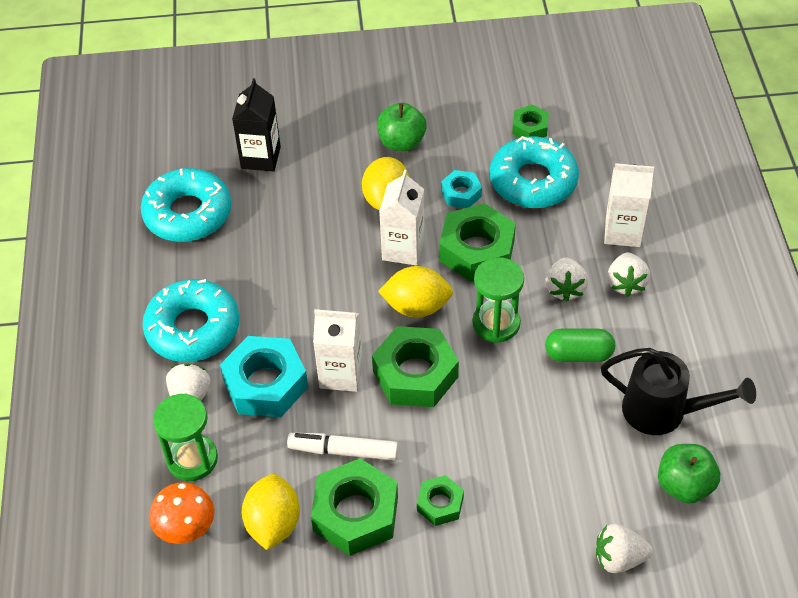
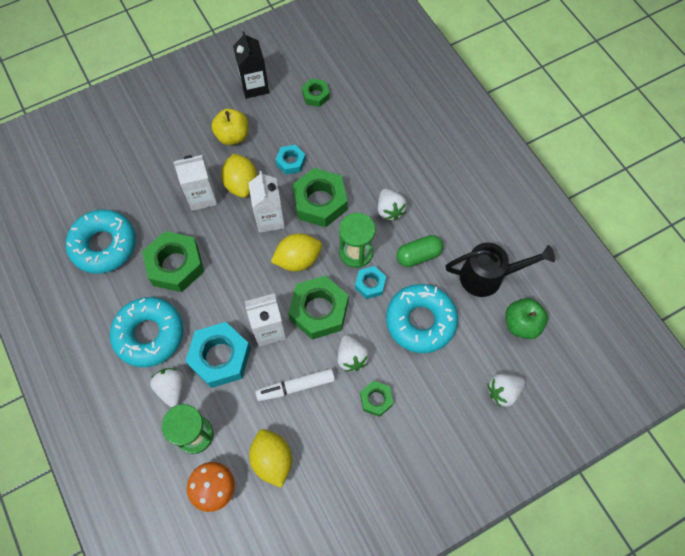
camera: 25 degrees left, 15 degrees up
black carton [232,78,281,171] -> black carton moved to [233,31,269,99]
green nut [311,458,398,556] -> green nut moved to [142,231,204,292]
green apple [377,103,427,151] -> yellow apple [211,108,249,145]
turquoise donut [490,136,579,208] -> turquoise donut moved to [386,284,458,353]
white carton [604,163,654,247] -> white carton moved to [173,155,217,211]
white strawberry [607,252,650,297] -> white strawberry moved to [337,335,369,371]
none -> turquoise nut [355,266,386,299]

